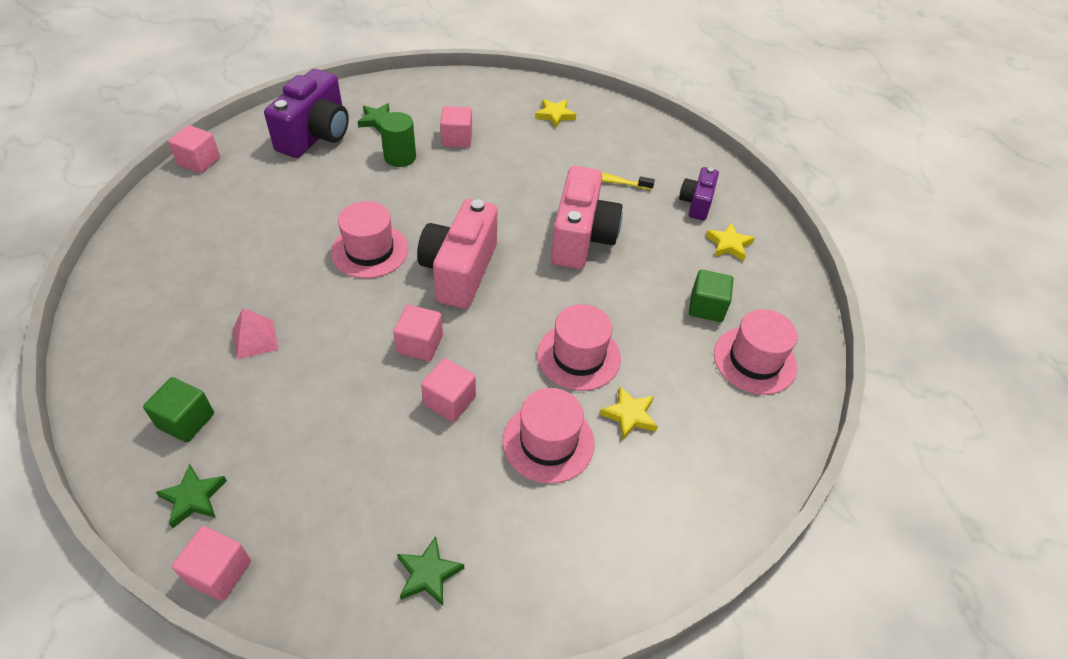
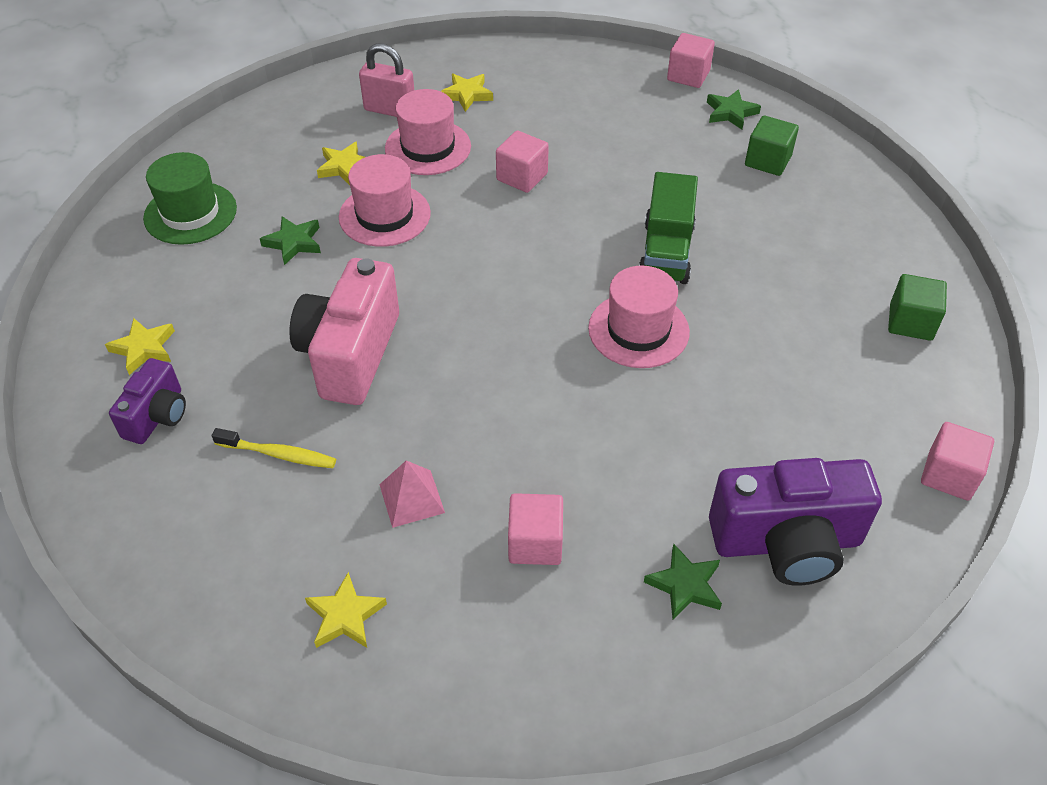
camera: 175 degrees left, 0 degrees up
pink pyramid [232,308,278,360] -> pink pyramid moved to [379,460,445,528]
purple camera [264,69,349,158] -> purple camera turned 120 degrees counterclockwise [709,458,882,586]
green cylinder [379,112,416,167] -> none
pink cube [393,305,443,361] -> none
green star [397,536,464,606] -> green star moved to [260,216,321,265]
pink camera [417,199,497,309] -> none
green cube [689,270,733,322] -> green cube moved to [888,274,947,341]
pink hat [714,309,798,395] -> green hat [143,152,237,245]
none -> pink padlock [359,44,414,117]
none -> yellow star [441,74,493,112]
none -> green truck [639,172,698,284]

